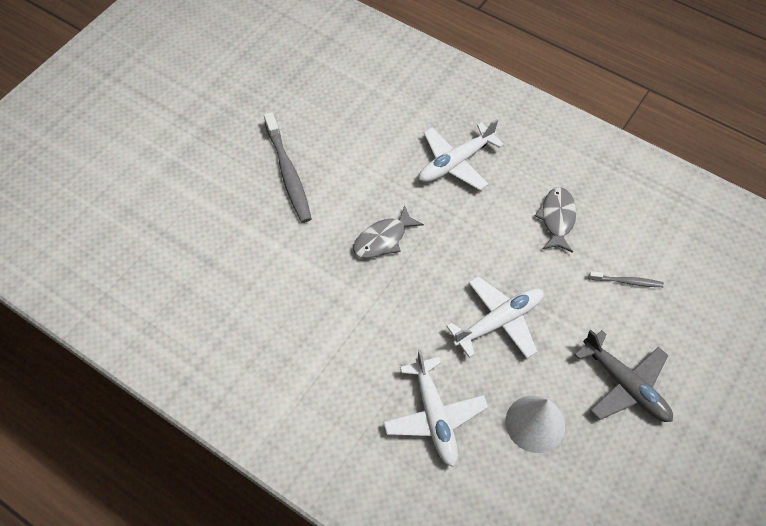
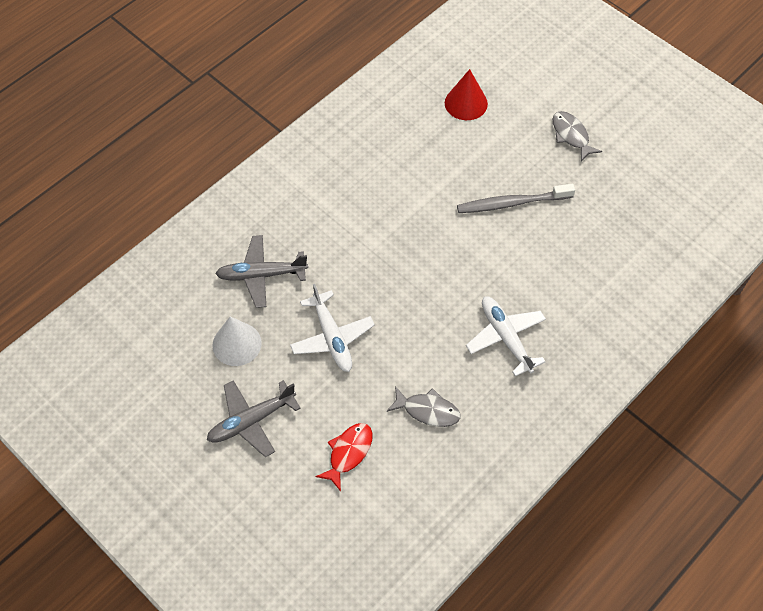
camera: 100 degrees right, 0 degrees up
grey fish [353,205,424,258] -> grey fish moved to [553,111,602,162]
white plane [383,349,488,467] -> grey plane [215,235,308,308]
grey toothbrush [589,271,664,287] -> red fish [315,423,373,492]
none -> red cone [445,69,488,120]

